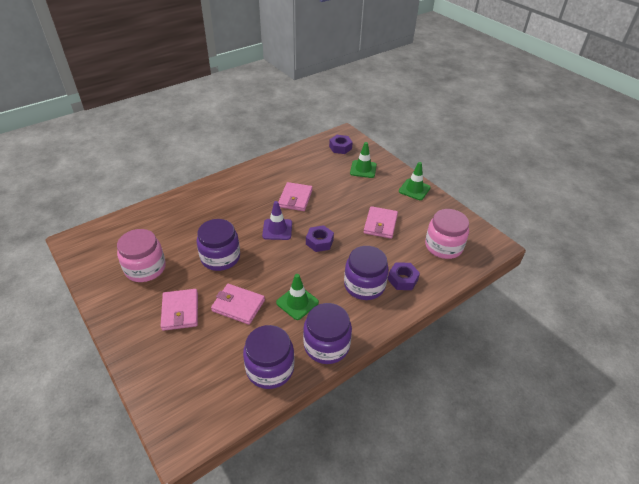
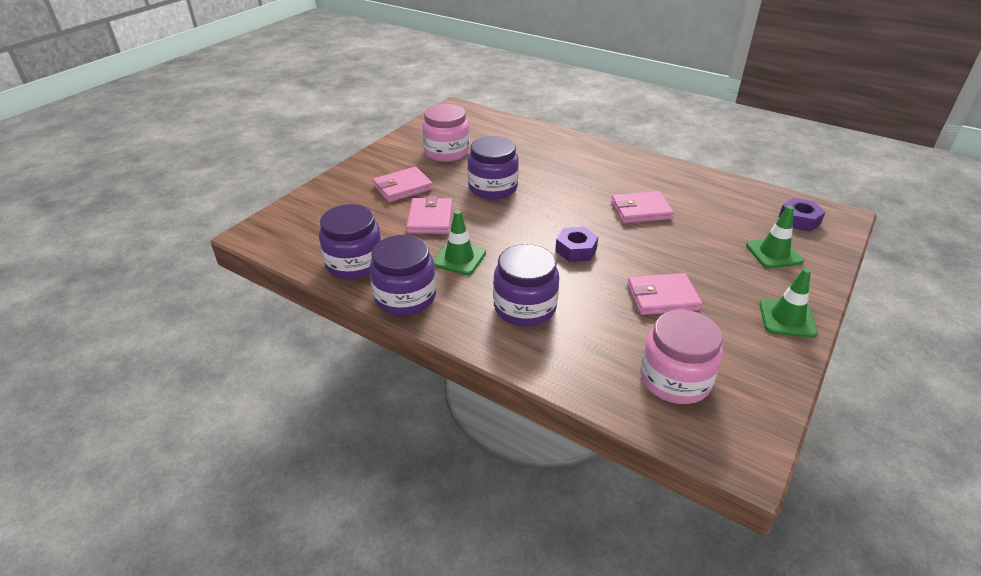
camera: 70 degrees right, 5 degrees down
purple traffic cone [262,201,292,240] -> none
purple nut [388,262,420,290] -> none

